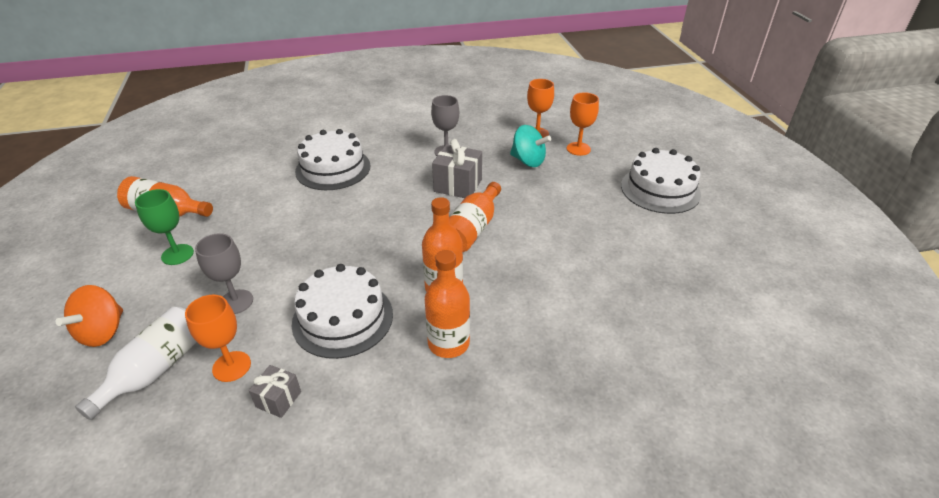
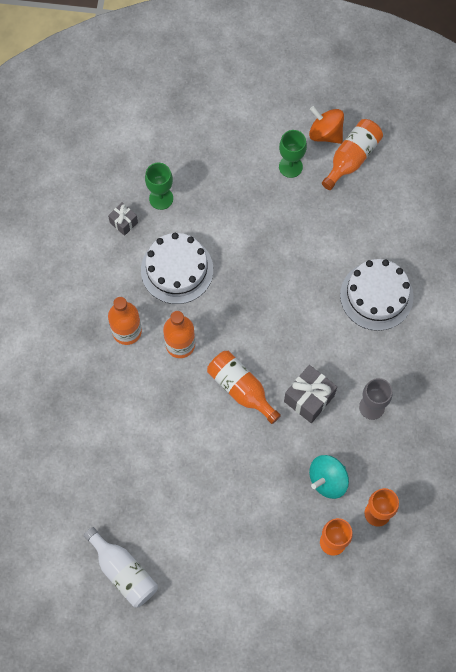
camera: 110 degrees right, 30 degrees up
orange spinning top [56,285,123,347] -> orange spinning top moved to [309,106,344,144]
white bottle [75,307,197,420] -> white bottle moved to [84,527,158,607]
orange goblet [185,295,251,382] -> green goblet [145,163,173,210]
grey goblet [195,233,253,314] -> none
white cake [621,148,701,214] -> none

